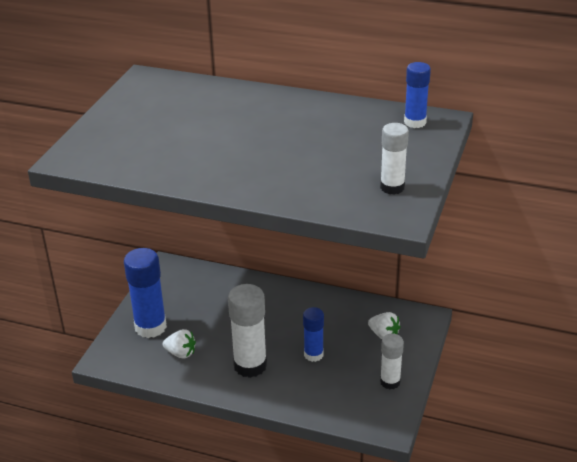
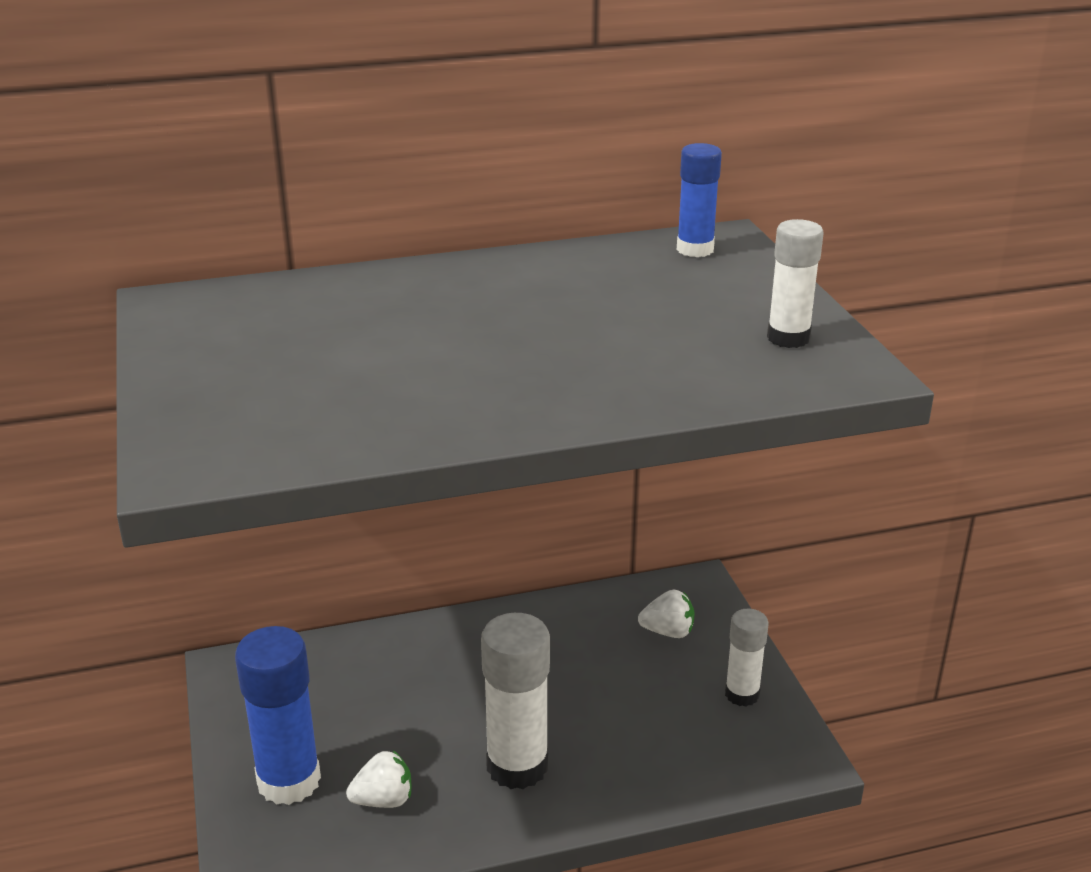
camera: 35 degrees left, 5 degrees down
blue glue stick [303,307,324,362] -> none

